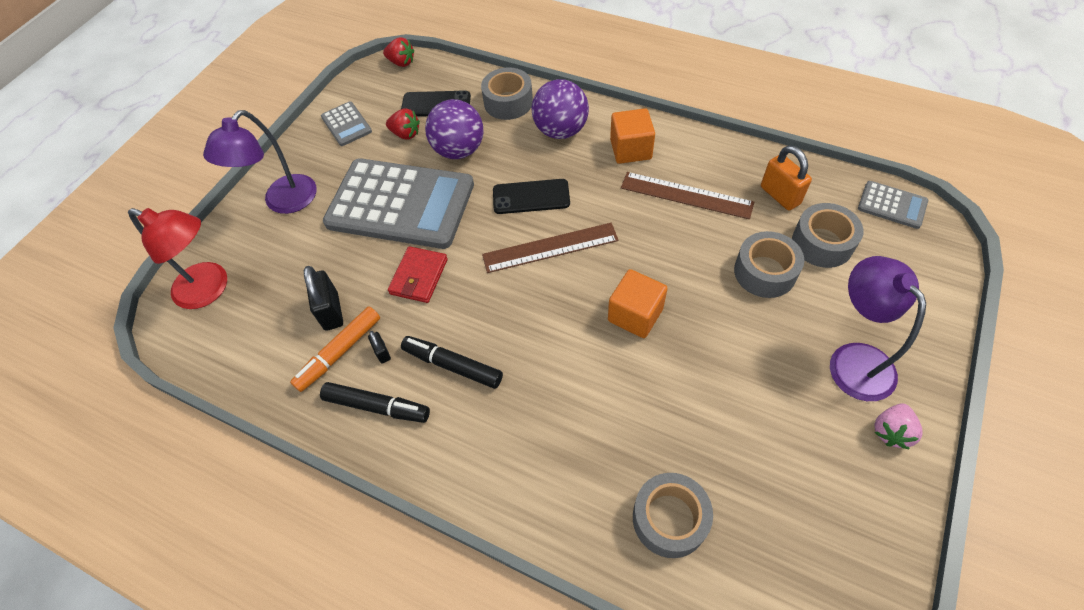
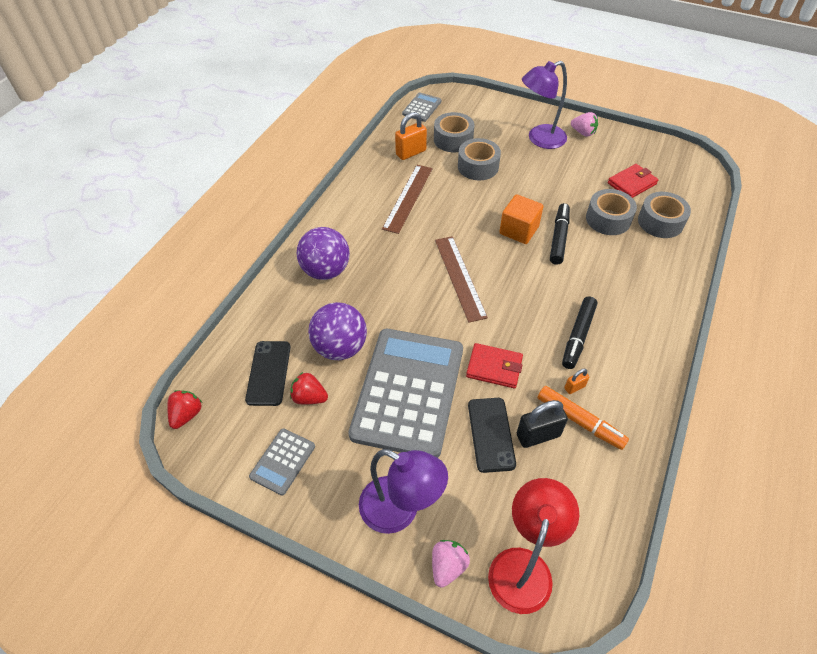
camera: 95 degrees left, 5 degrees down
black marker [320,382,430,423] -> black marker moved to [550,203,570,265]
grey calculator [321,101,372,146] -> grey calculator turned 150 degrees clockwise [249,428,315,496]
black padlock [368,331,391,363] -> orange padlock [564,369,589,394]
red strawberry [386,108,420,140] -> red strawberry turned 90 degrees counterclockwise [290,372,328,404]
grey tape [481,67,533,120] -> grey tape moved to [586,189,637,235]
black phone [493,179,570,214] -> black phone moved to [468,398,516,473]
orange cube [610,108,655,164] -> none
none -> pink strawberry [432,540,470,588]
none -> red wallet [608,164,658,198]

